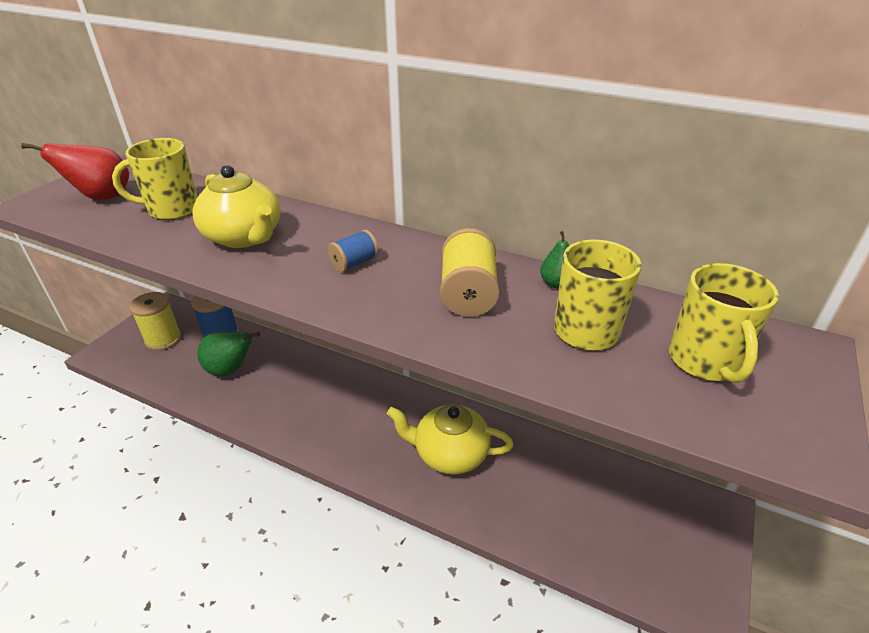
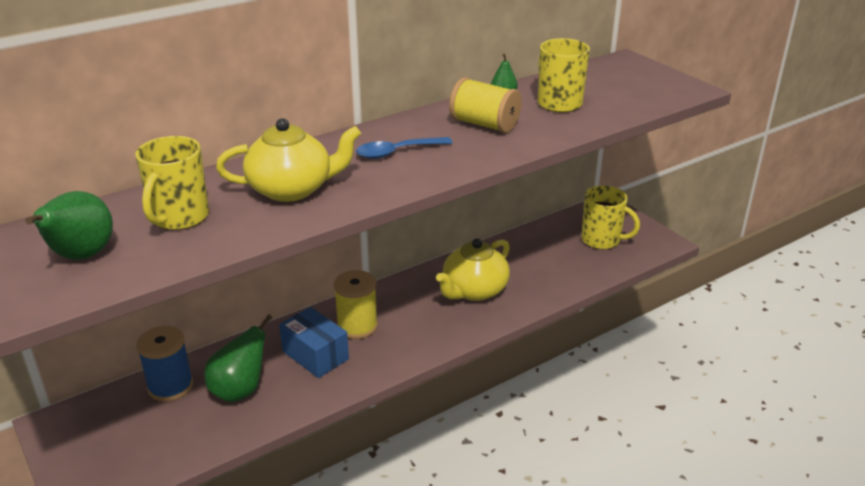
camera: 60 degrees left, 5 degrees down
red pear [21,143,129,200] -> green pear [25,191,113,260]
yellow spool [129,292,182,351] -> yellow spool moved to [334,270,378,339]
blue spool [328,230,379,272] -> blue spoon [356,137,452,159]
yellow mug [669,263,779,383] -> yellow mug moved to [581,186,640,249]
none -> blue box [279,307,349,378]

